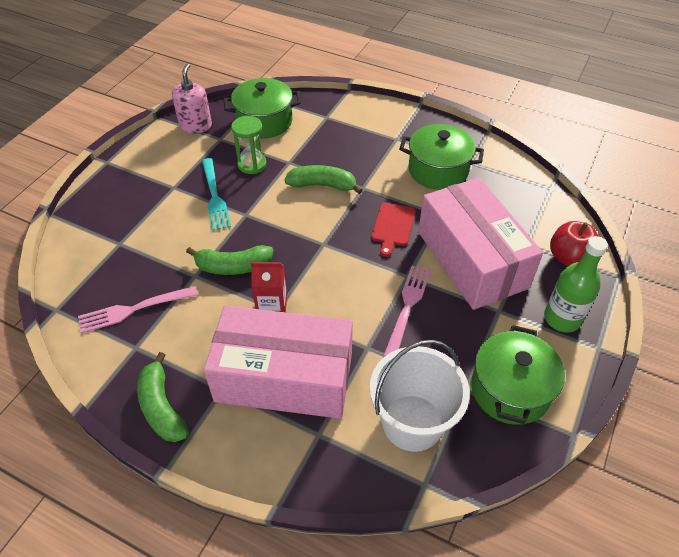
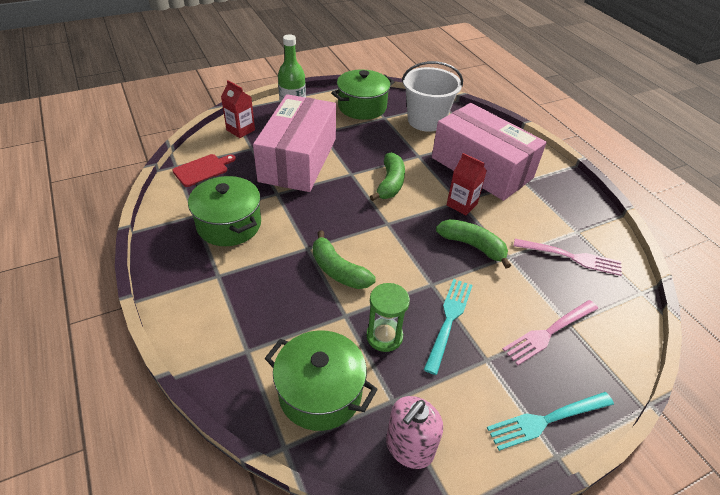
camera: 145 degrees left, 5 degrees down
green banana [137,352,189,442] -> green banana moved to [370,152,405,201]
red cutting board [371,203,416,257] -> red cutting board moved to [172,154,236,187]
pink fork [383,266,431,357] -> pink fork moved to [503,300,598,365]
red apple [550,221,598,267] -> red carton [221,80,255,138]
none -> turquoise fork [487,392,614,451]

